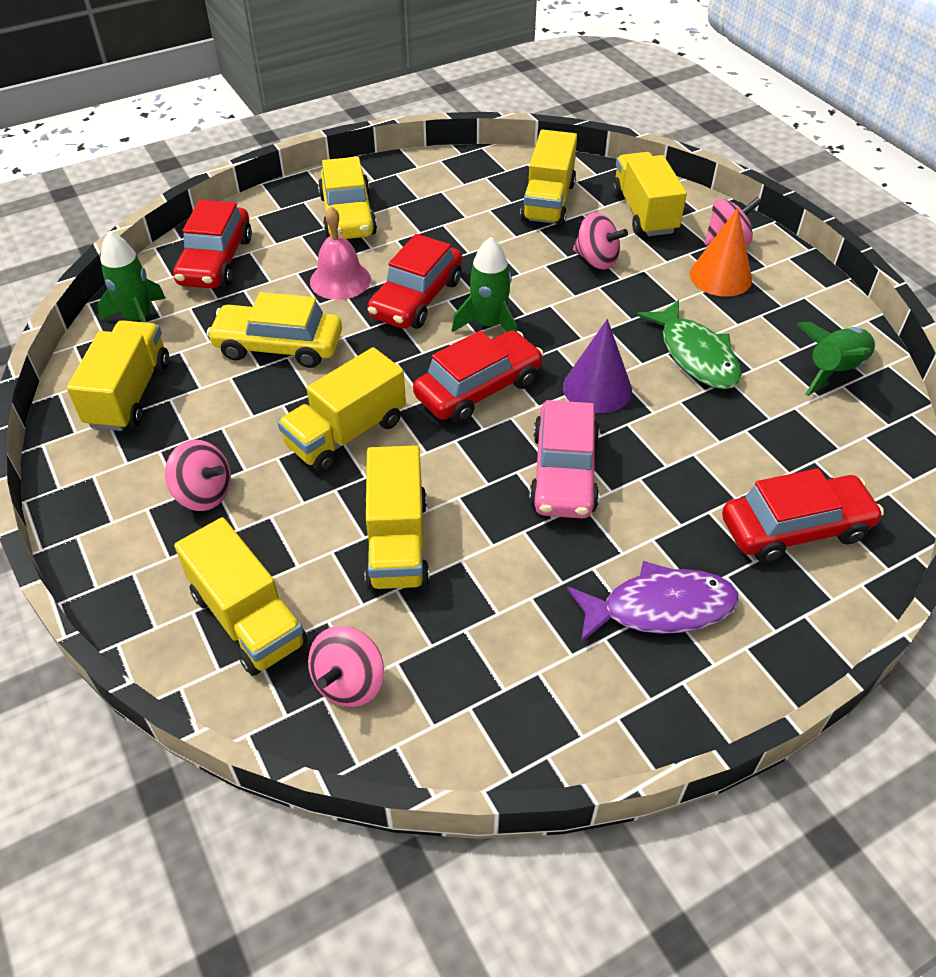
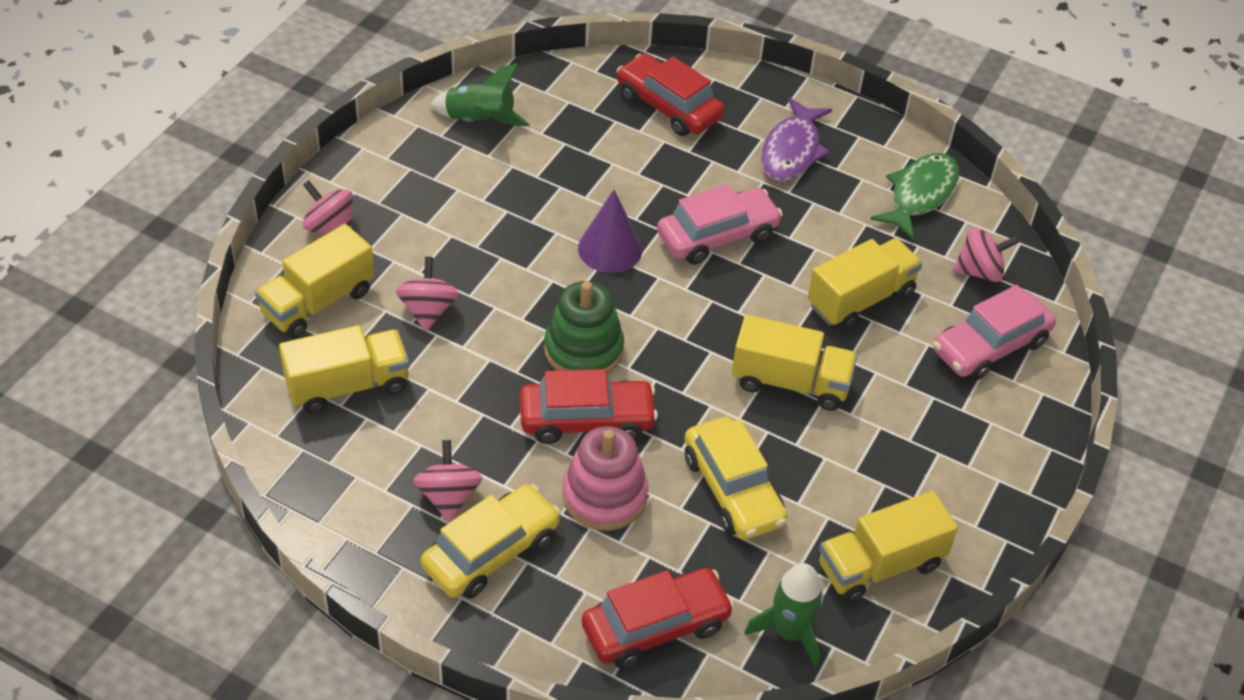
camera: 125 degrees left, 0 degrees up
pink spinning top [165,440,231,511] -> pink spinning top moved to [413,440,482,522]
yellow truck [174,517,307,676] -> pink car [933,285,1056,381]
pink bell [310,206,371,300] -> pink stacking toy [562,426,648,531]
red car [413,330,544,423] -> none
green rocket [451,237,518,332] -> green stacking toy [544,281,624,374]
purple fish [567,561,739,643] -> purple fish turned 120 degrees counterclockwise [761,97,832,182]
green fish [636,300,742,389] -> green fish moved to [870,153,959,240]
orange cone [690,208,752,297] -> none

